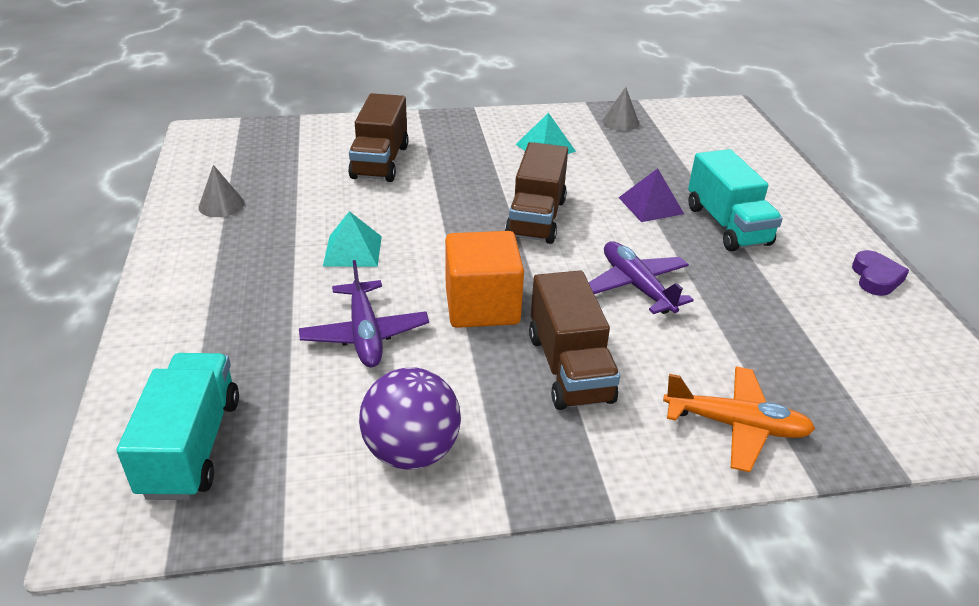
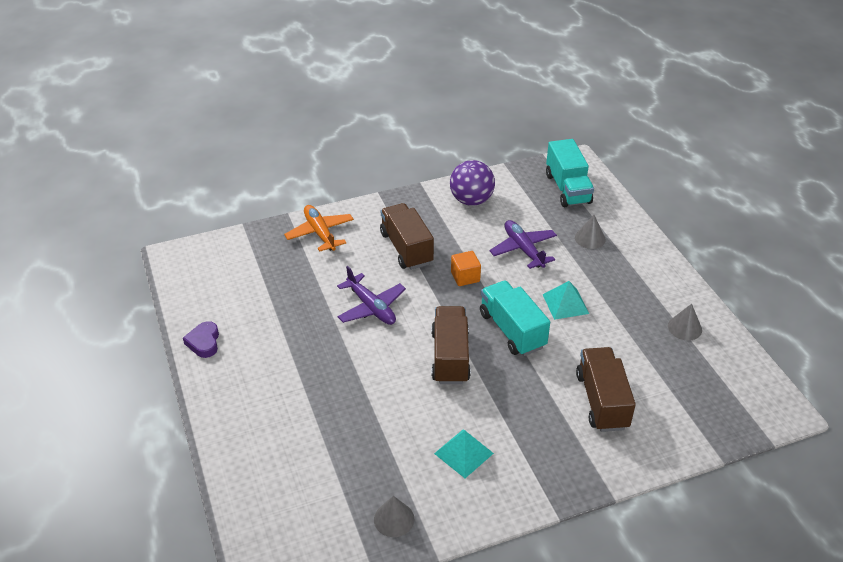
camera: 170 degrees right, 5 degrees up
orange cube [445,231,524,328] -> orange cube [451,251,481,286], size x0.56
purple pyramid [619,168,684,222] -> none
orange plane [663,366,815,472] -> orange plane turned 60 degrees clockwise [284,205,354,252]
turquoise truck [688,149,783,251] -> turquoise truck moved to [480,281,550,356]
none -> grey cone [575,215,606,249]

